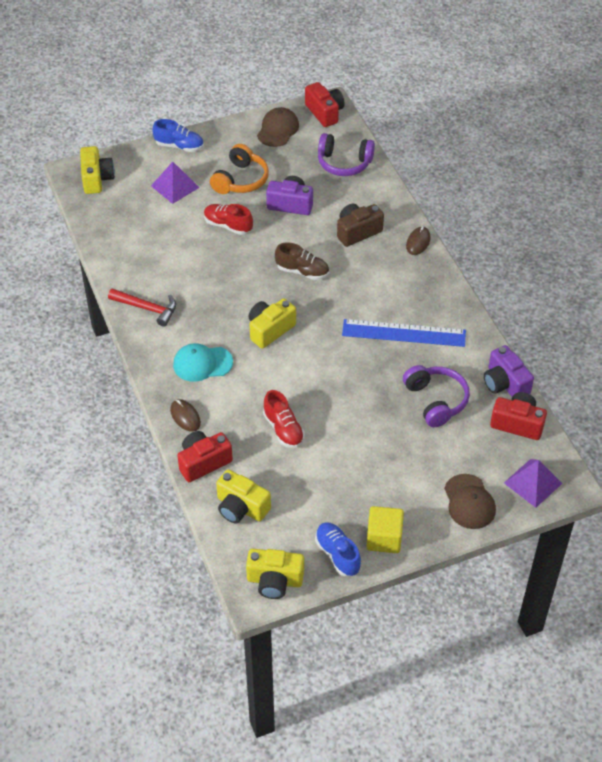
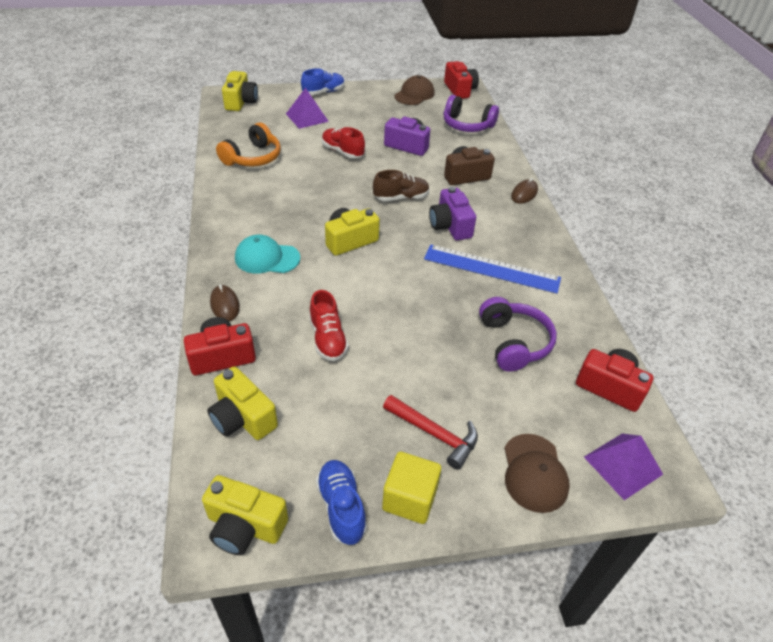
camera: 10 degrees right, 5 degrees down
red hammer [108,288,176,327] -> red hammer moved to [383,395,478,470]
blue shoe [152,119,204,152] -> blue shoe turned 60 degrees counterclockwise [301,68,345,95]
orange headphones [210,144,269,194] -> orange headphones moved to [216,123,281,167]
brown shoe [275,242,329,280] -> brown shoe turned 45 degrees counterclockwise [373,170,430,201]
purple camera [484,345,534,397] -> purple camera moved to [429,187,476,241]

